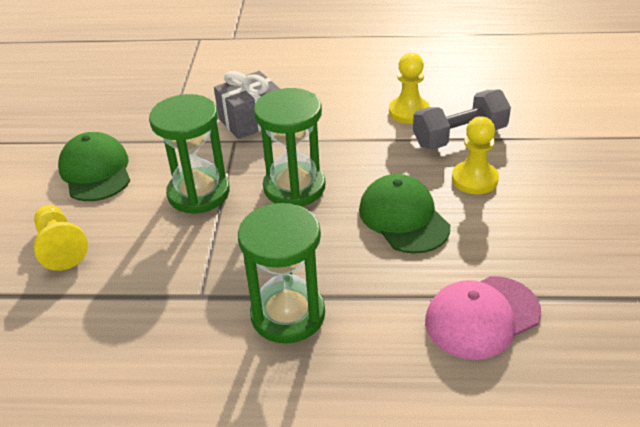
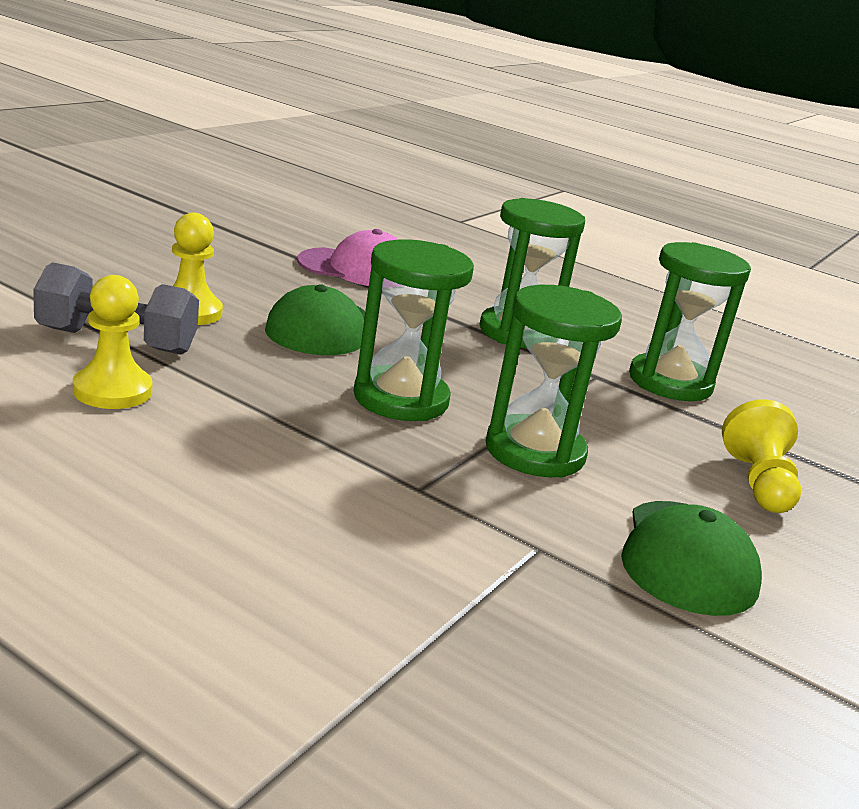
camera: 155 degrees left, 15 degrees down
grey gift [214,71,280,139] -> none
none -> green hourglass [629,242,751,401]

